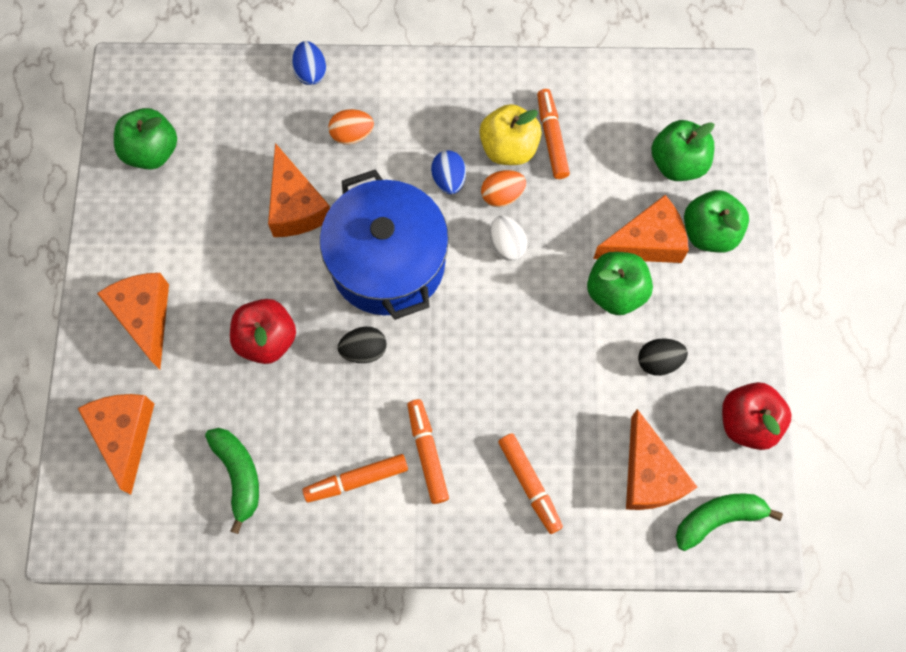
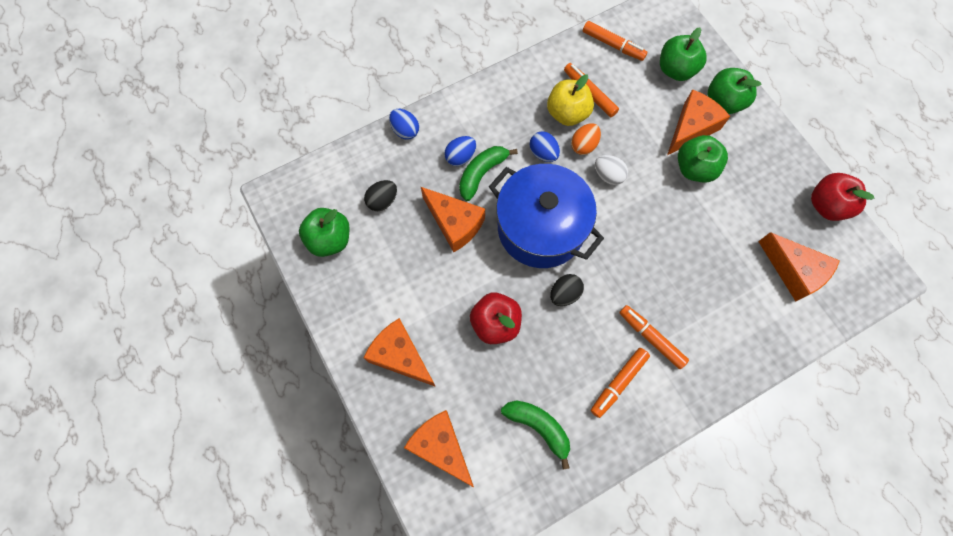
camera: 30 degrees left, 0 degrees up
orange egg [328,109,374,145] -> blue egg [444,136,476,166]
orange marker [498,433,563,534] -> orange marker moved to [583,21,647,61]
black egg [638,339,688,376] -> black egg moved to [364,180,397,211]
green banana [676,493,783,551] -> green banana moved to [459,146,518,201]

